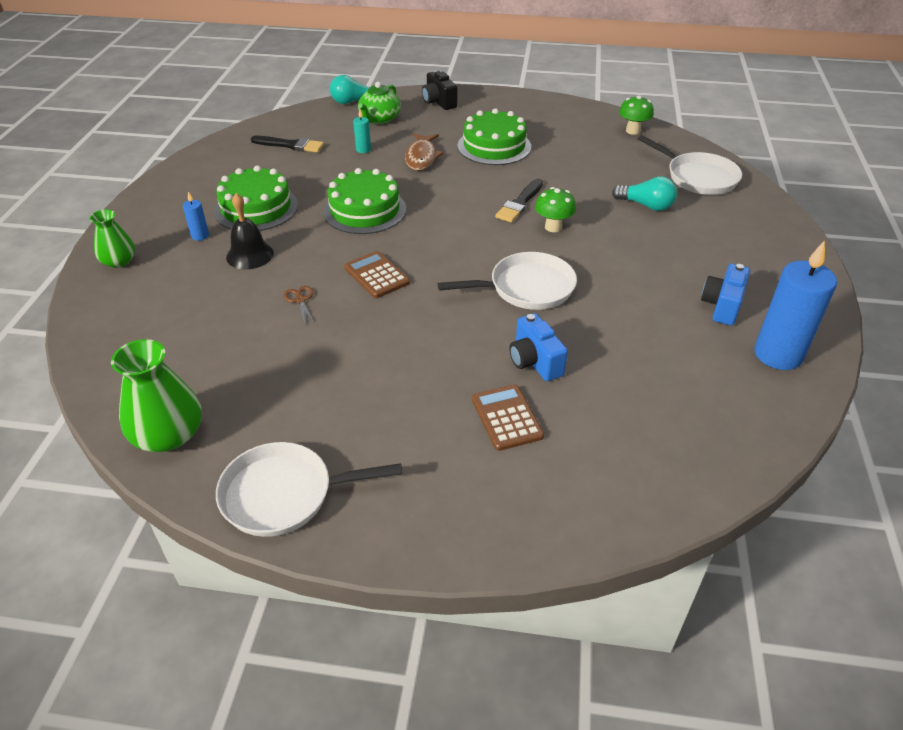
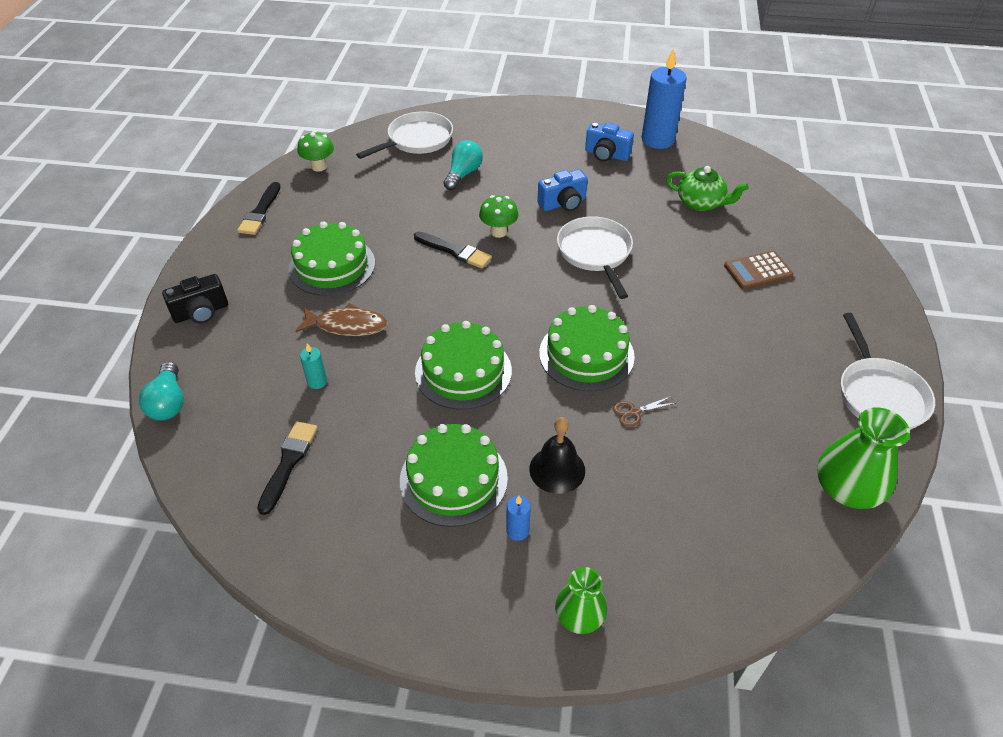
camera: 90 degrees left, 5 degrees up
brown calculator [344,251,410,298] -> green cake [539,305,635,391]
green teapot [358,82,401,124] -> green teapot moved to [666,166,749,211]
blue camera [509,313,568,381] -> blue camera moved to [537,169,588,211]
none -> black brush [237,182,281,235]

